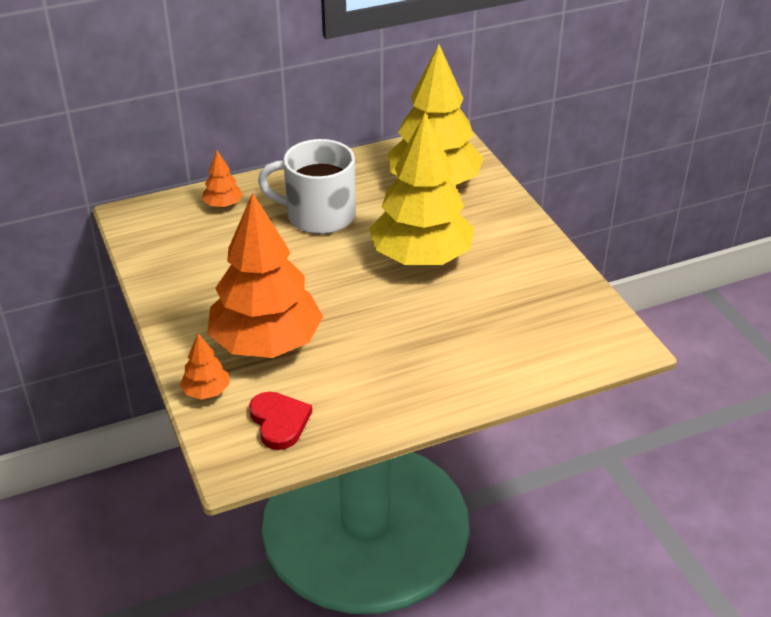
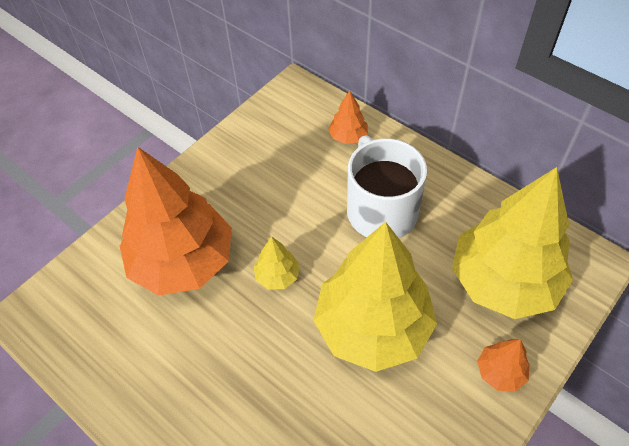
camera: 65 degrees right, 15 degrees up
orange tree [180,334,229,399] -> orange tree moved to [477,339,530,392]
red heart [249,392,312,450] -> none
none -> yellow tree [254,236,300,290]

